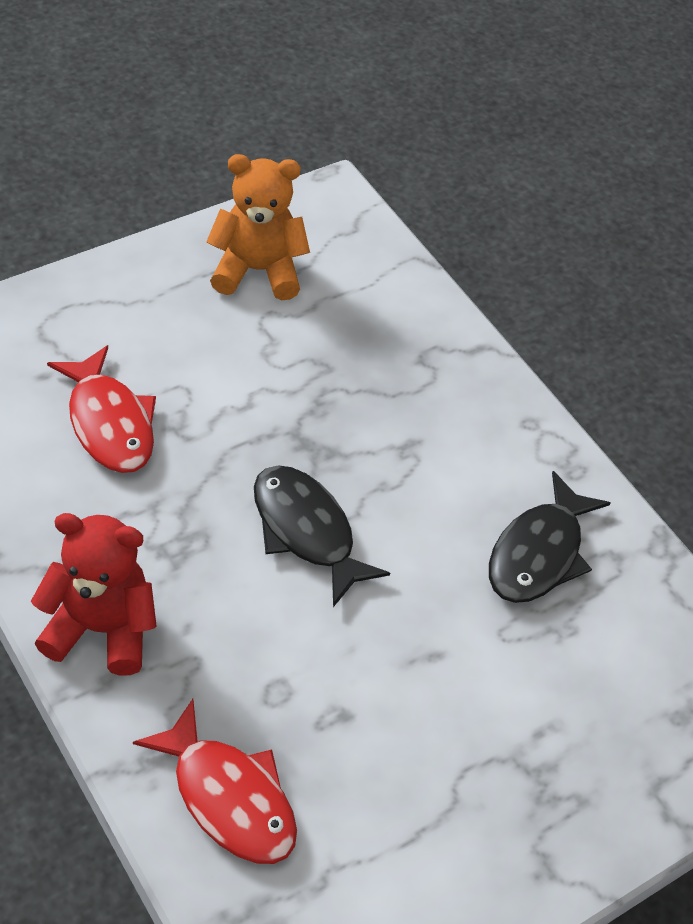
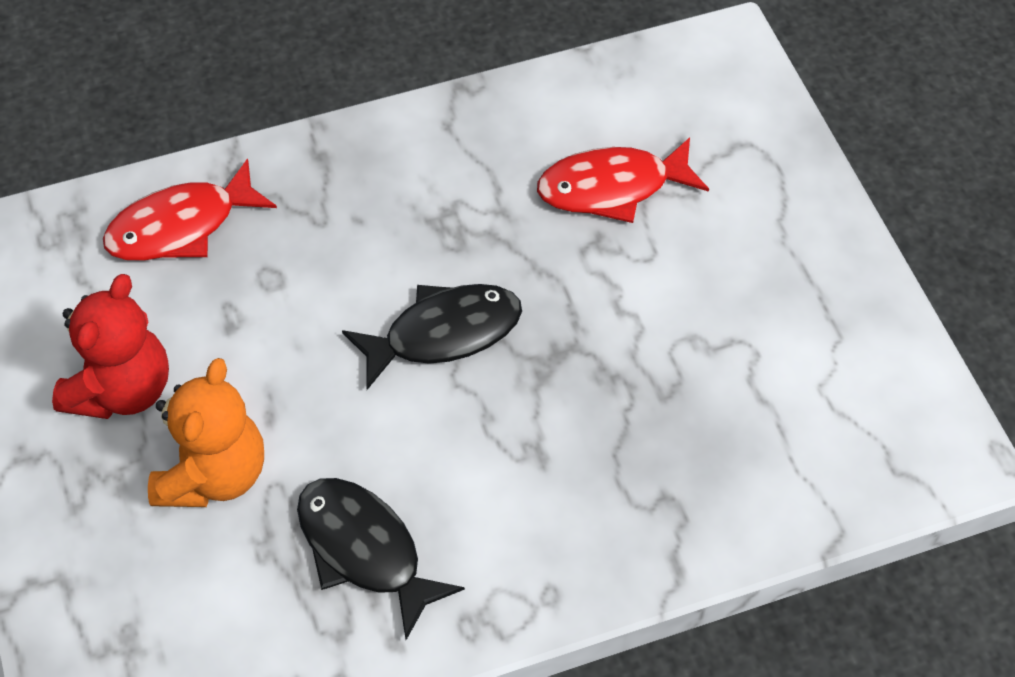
camera: 110 degrees right, 5 degrees up
red teddy bear [31,513,157,676] -> red teddy bear moved to [52,274,169,419]
orange teddy bear [206,154,310,300] -> orange teddy bear moved to [148,358,264,507]

